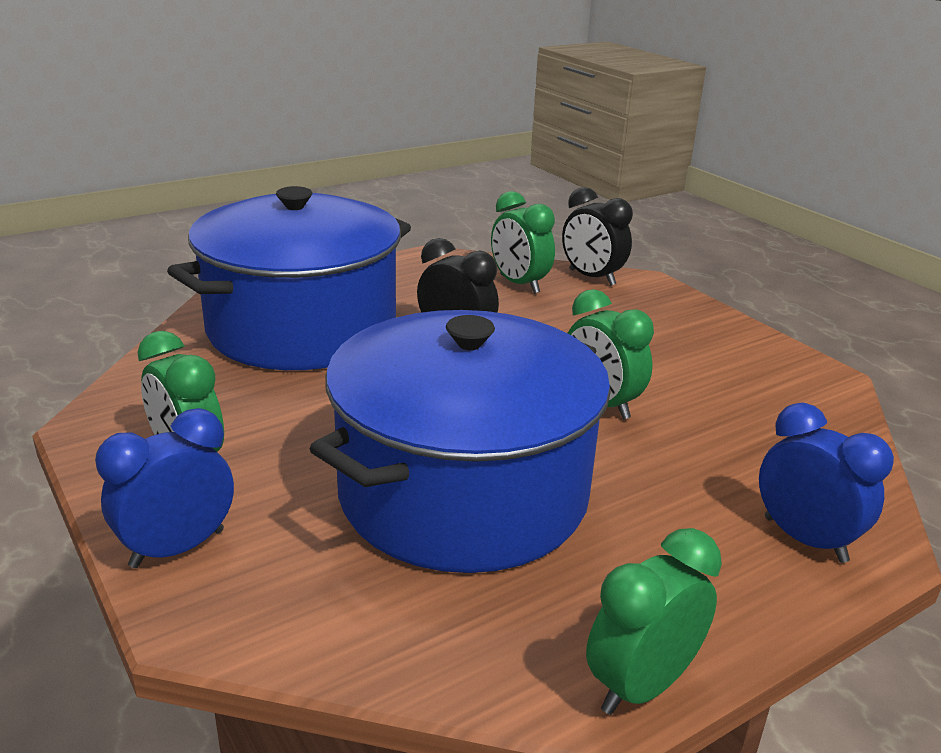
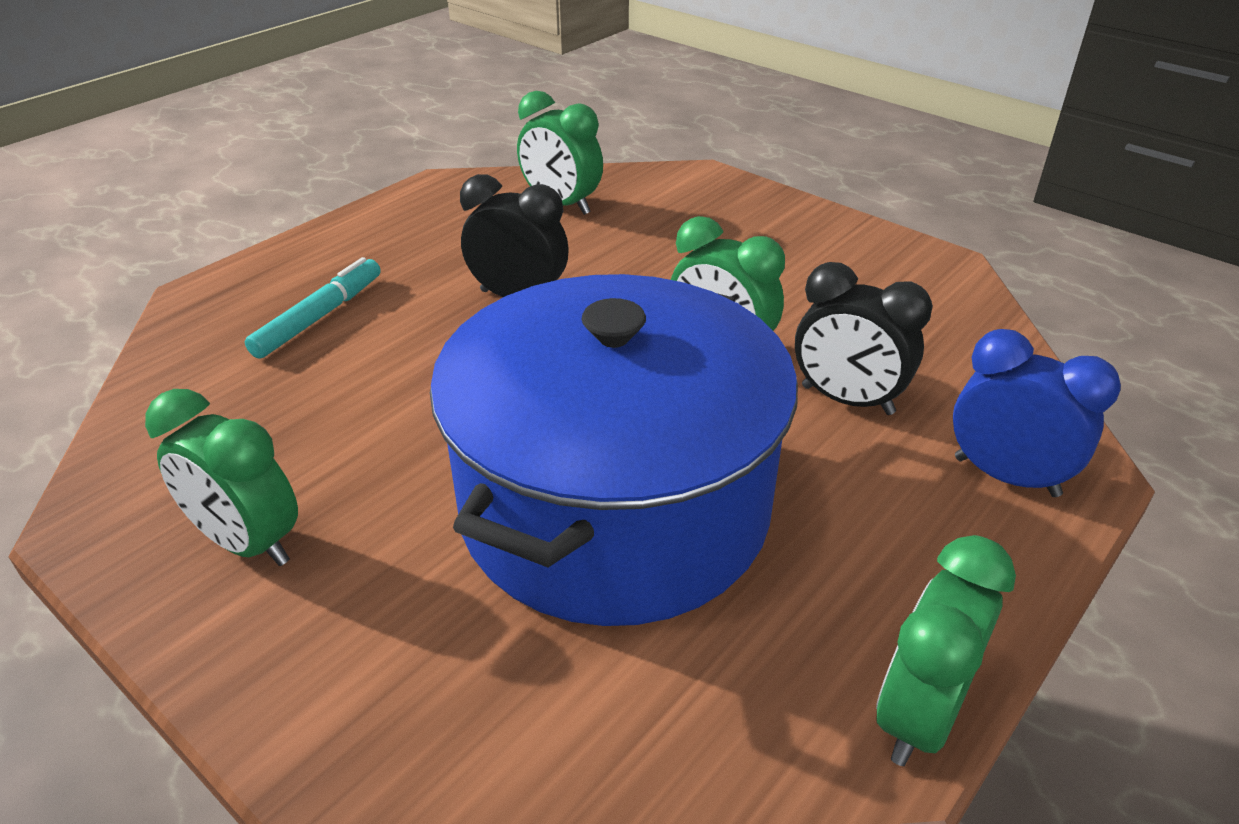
camera: 15 degrees left, 10 degrees up
blue clock [95,408,234,568] -> none
blue pot [167,186,411,370] -> turquoise marker [245,257,381,359]
black clock [562,187,633,286] -> black clock moved to [795,262,933,415]

